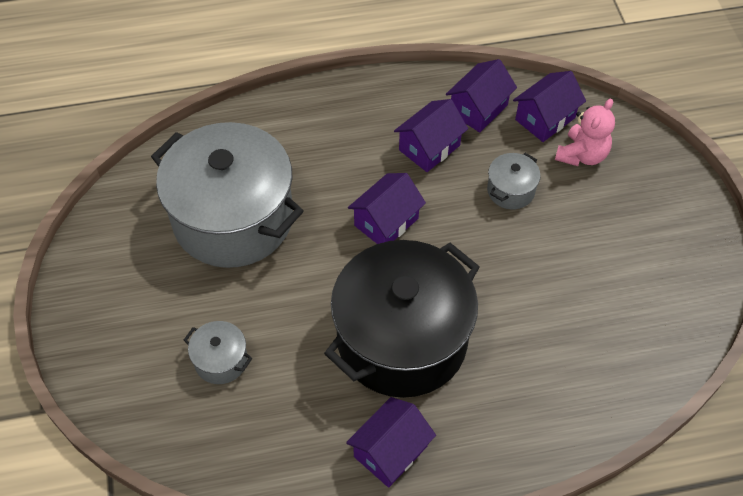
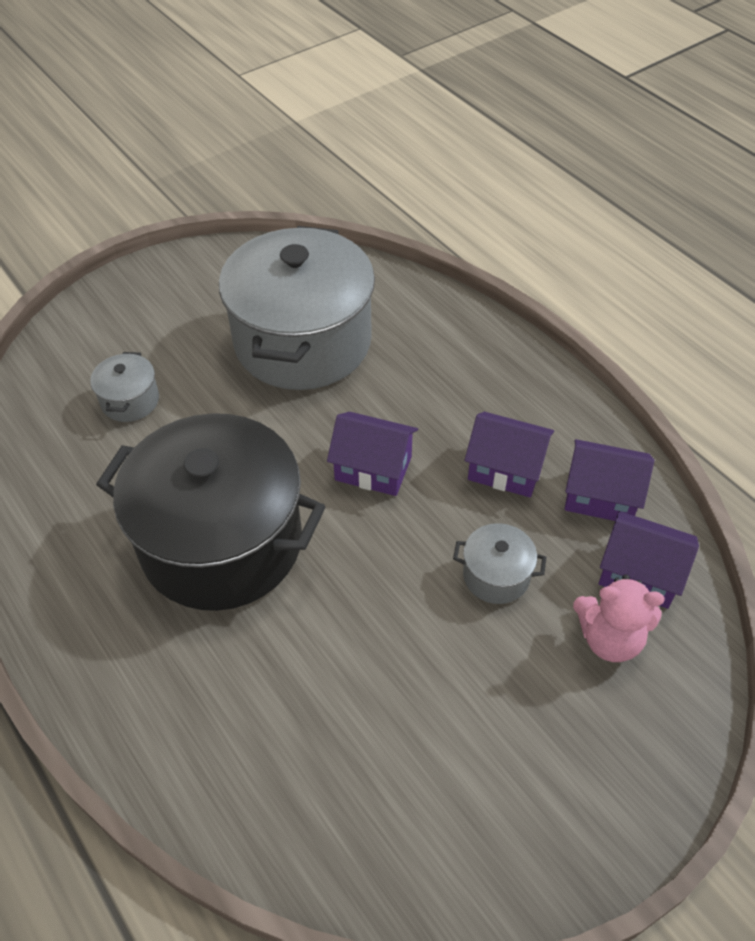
camera: 65 degrees right, 5 degrees down
purple house [346,397,436,488] -> none

